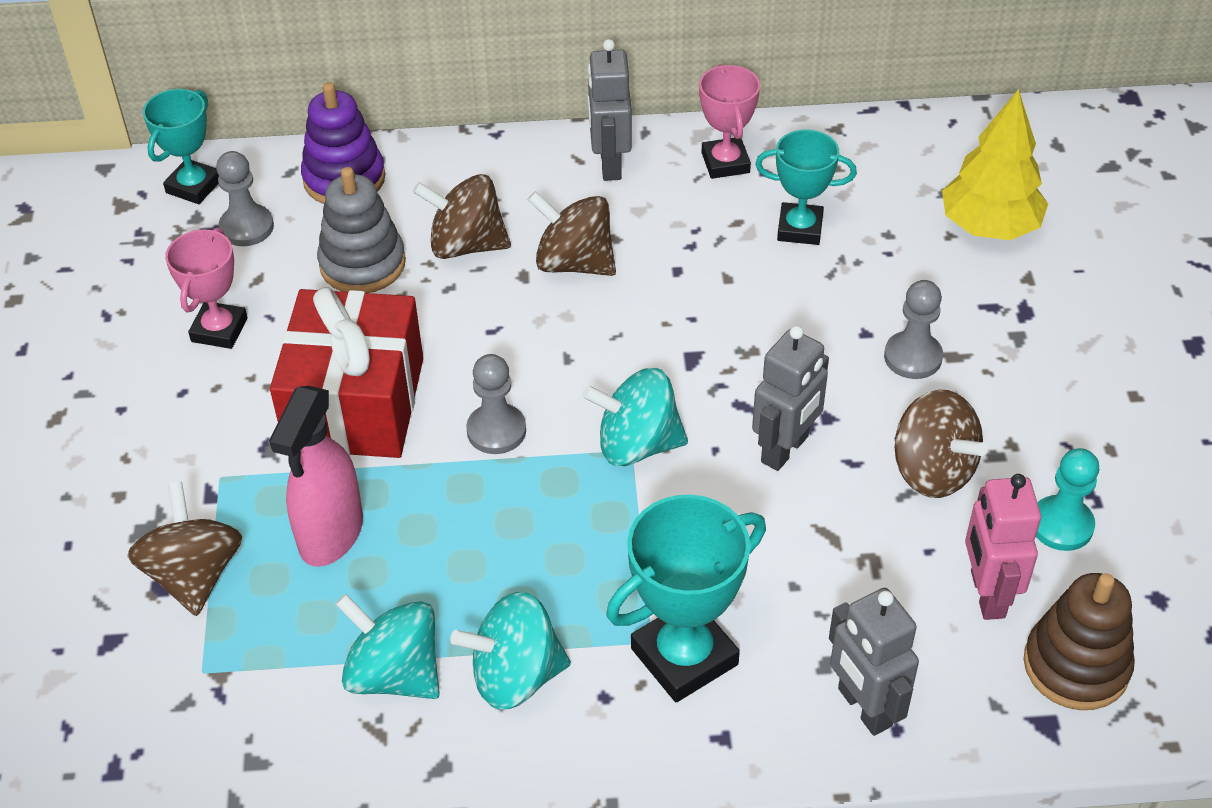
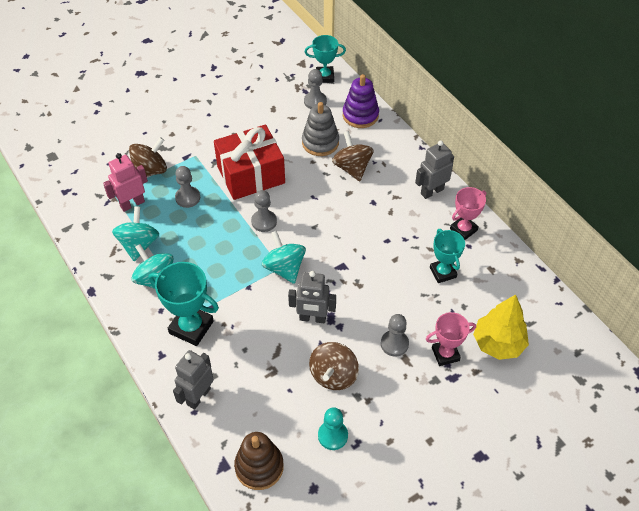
camera: 60 degrees right, 5 degrees up
pink trophy [165,228,248,349] -> pink trophy moved to [426,312,476,366]
pink spray bottle [269,386,363,567] -> grey pawn [175,166,200,208]
brown spinning top [528,191,616,276] -> none
pink robot [965,474,1041,620] -> pink robot moved to [103,153,148,212]

